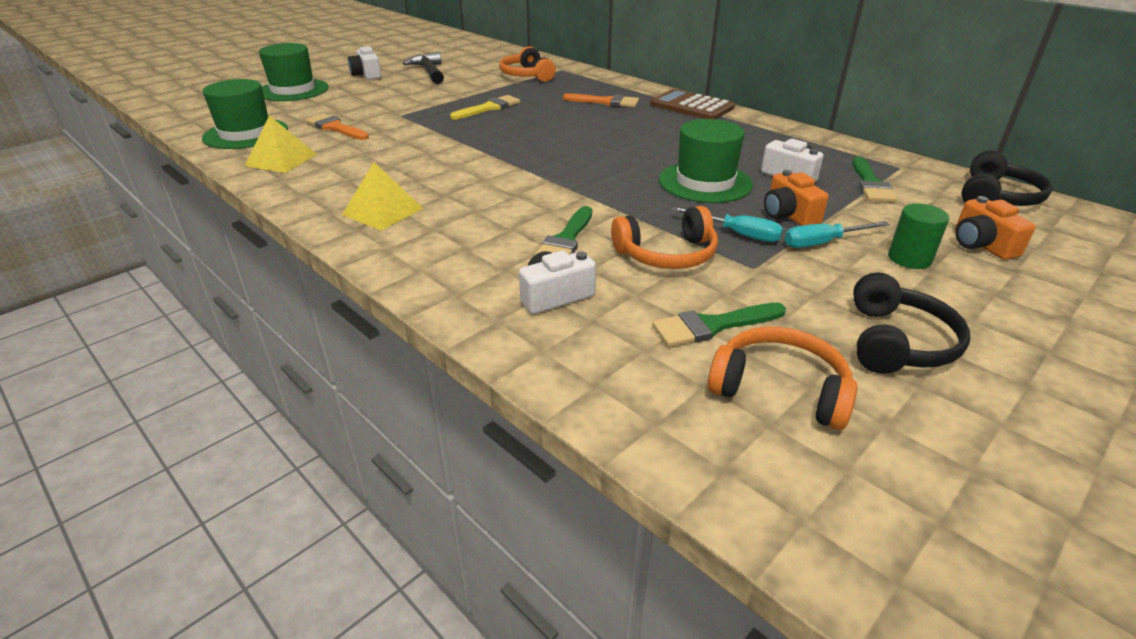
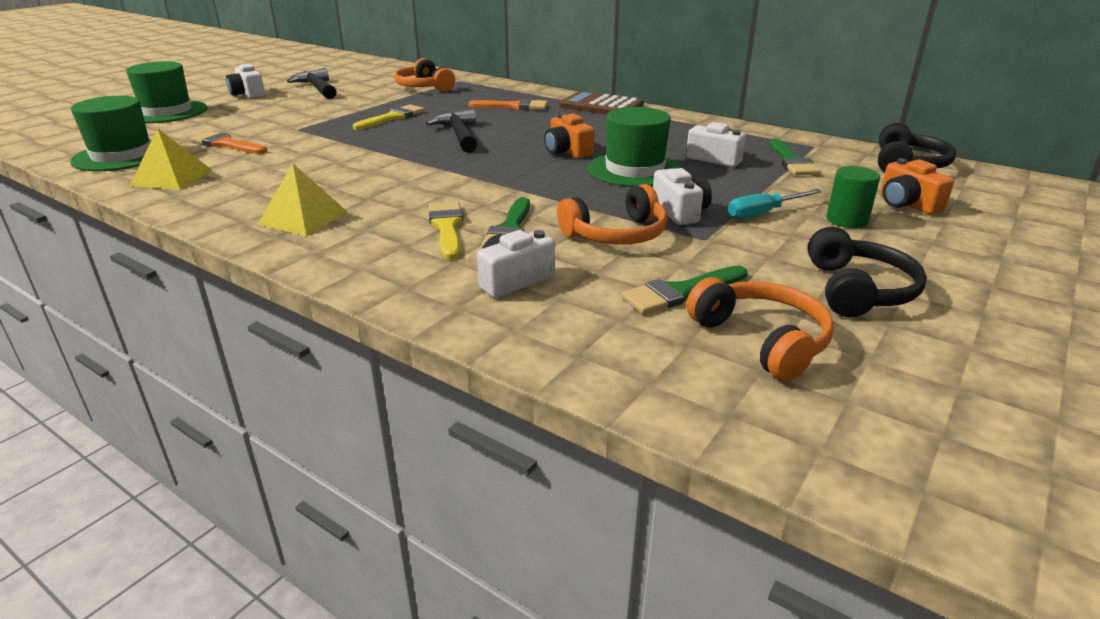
camera: 10 degrees left, 5 degrees down
turquoise screwdriver [672,207,783,242] -> white camera [653,168,712,225]
orange headphones [708,327,857,430] -> orange headphones turned 45 degrees clockwise [686,277,834,381]
orange camera [764,170,829,226] -> orange camera moved to [544,114,595,159]
none -> black hammer [426,109,477,153]
none -> yellow brush [429,201,463,260]

